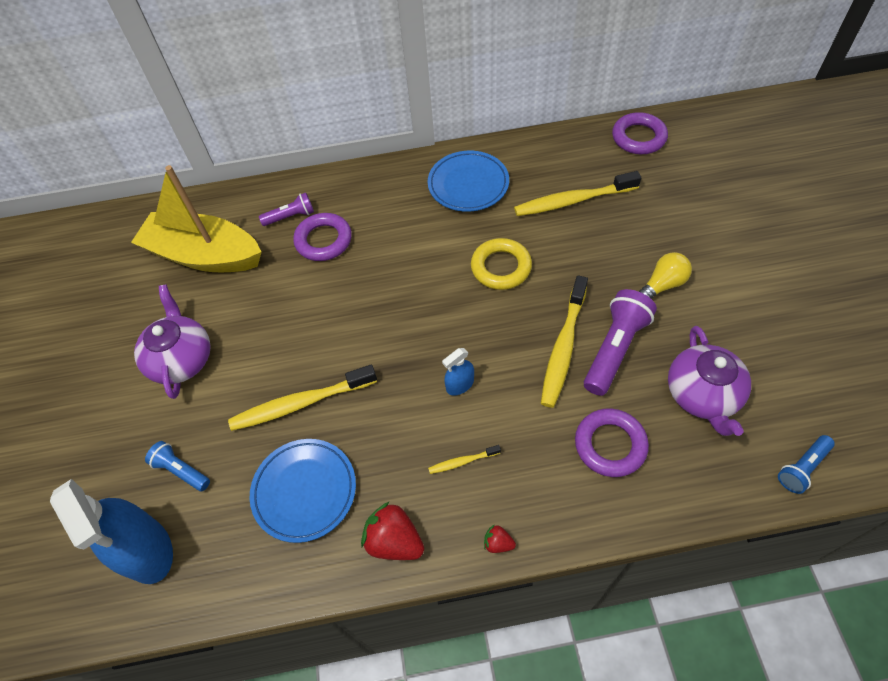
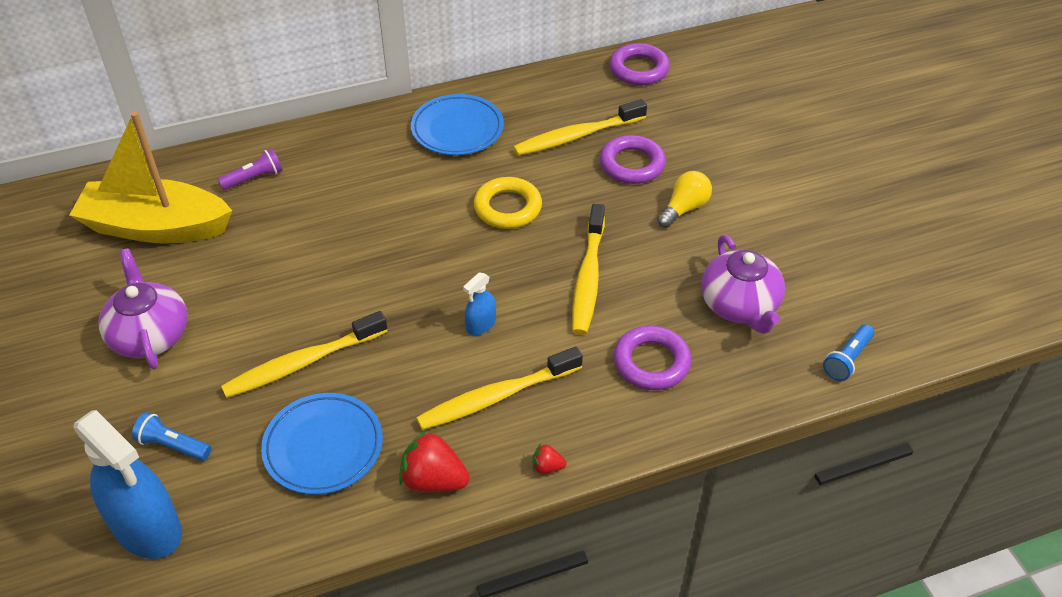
camera: 15 degrees left, 10 degrees down
purple ring [293,213,352,261] -> purple ring moved to [600,135,666,184]
yellow toothbrush [428,445,501,474] -> yellow toothbrush [416,347,583,430], size x2.16
purple flashlight [584,289,657,396] -> none

